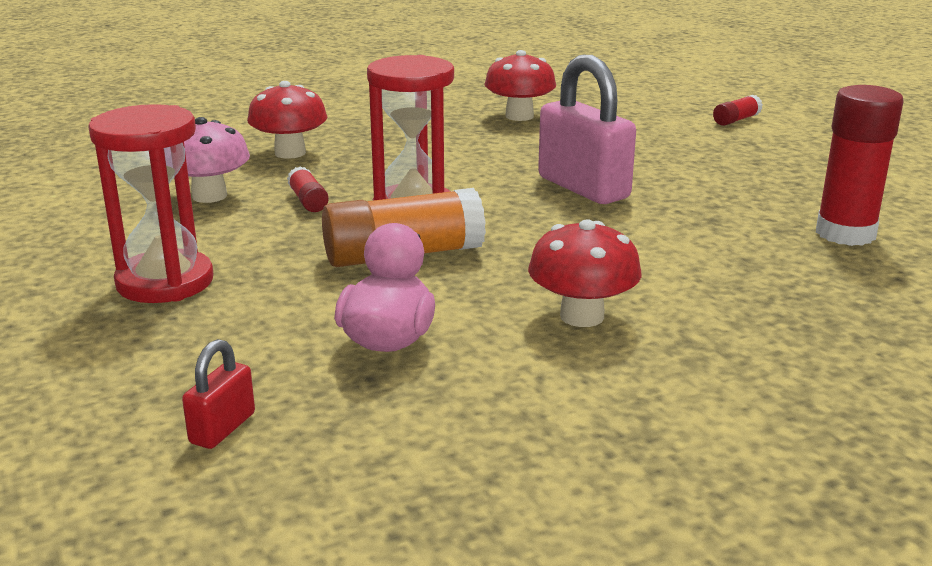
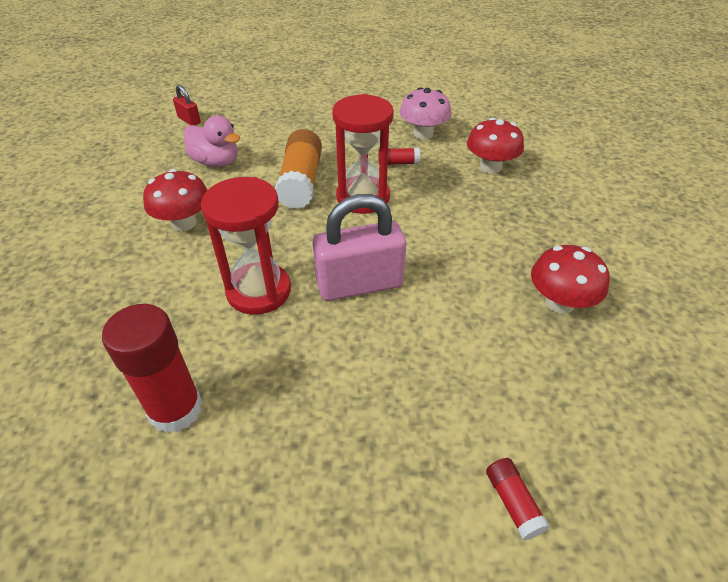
camera: 110 degrees right, 20 degrees up
red hourglass [88,104,214,303] -> red hourglass moved to [201,177,291,315]

